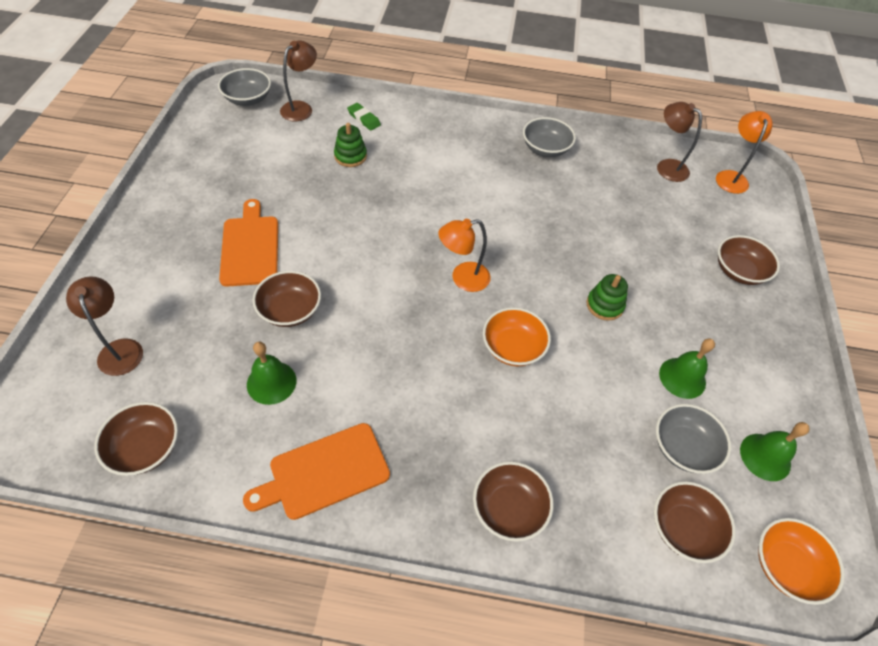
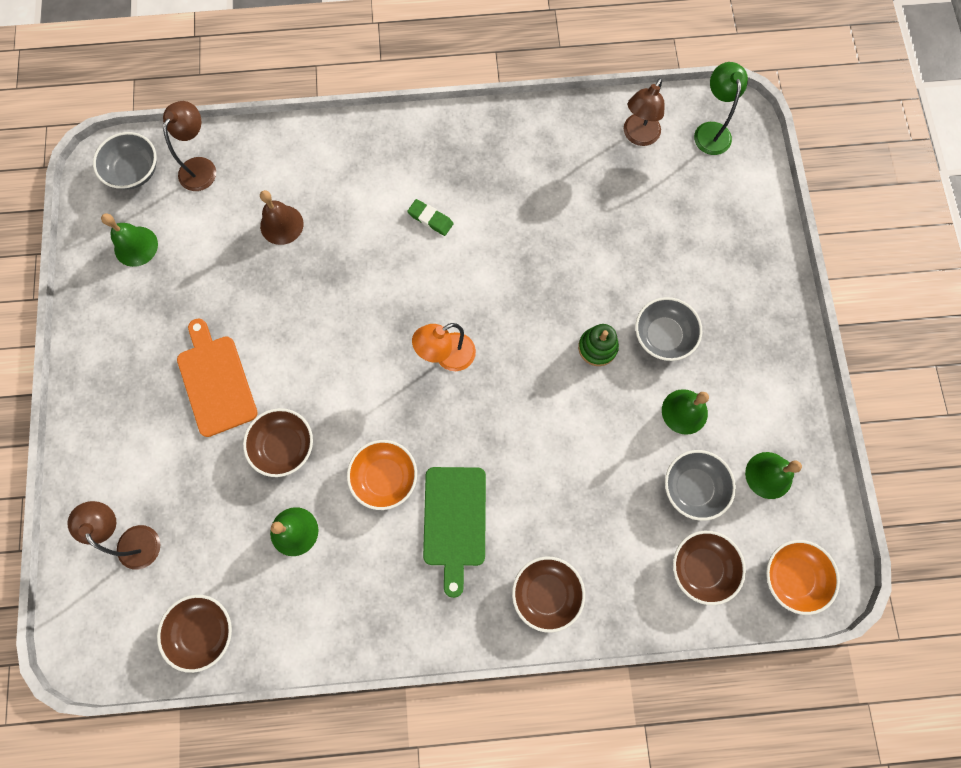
camera: 10 degrees left, 20 degrees up
orange cutting board [243,423,390,520] -> none
green stacking toy [334,123,367,167] -> brown bell [260,190,304,245]
green eraser [347,103,381,131] -> green eraser moved to [407,199,454,236]
orange bowl [483,307,551,366] -> orange bowl moved to [347,440,417,510]
grey bowl [523,117,576,157] -> grey bowl moved to [635,297,702,361]
brown lamp [657,102,702,182] -> brown lamp turned 90 degrees counterclockwise [624,78,665,146]
orange lamp [716,111,773,194] -> green lamp [694,62,748,155]
brown bowl [718,235,780,285] -> none
none -> green bell [101,213,158,267]
none -> green cutting board [423,467,486,598]

